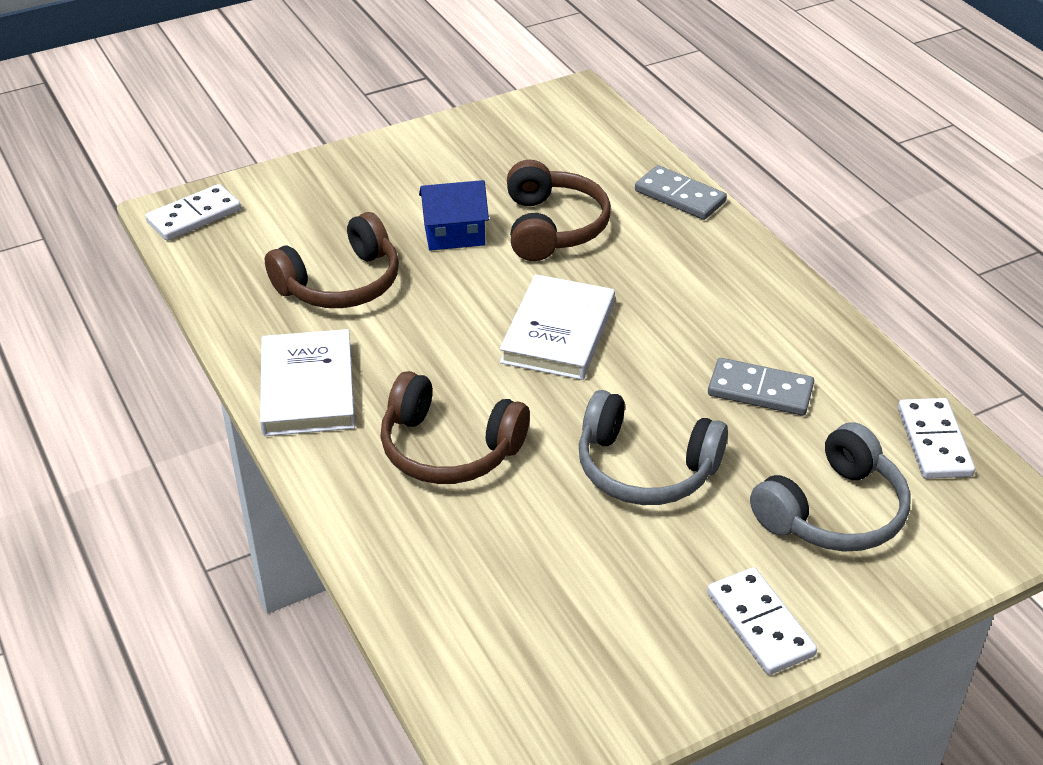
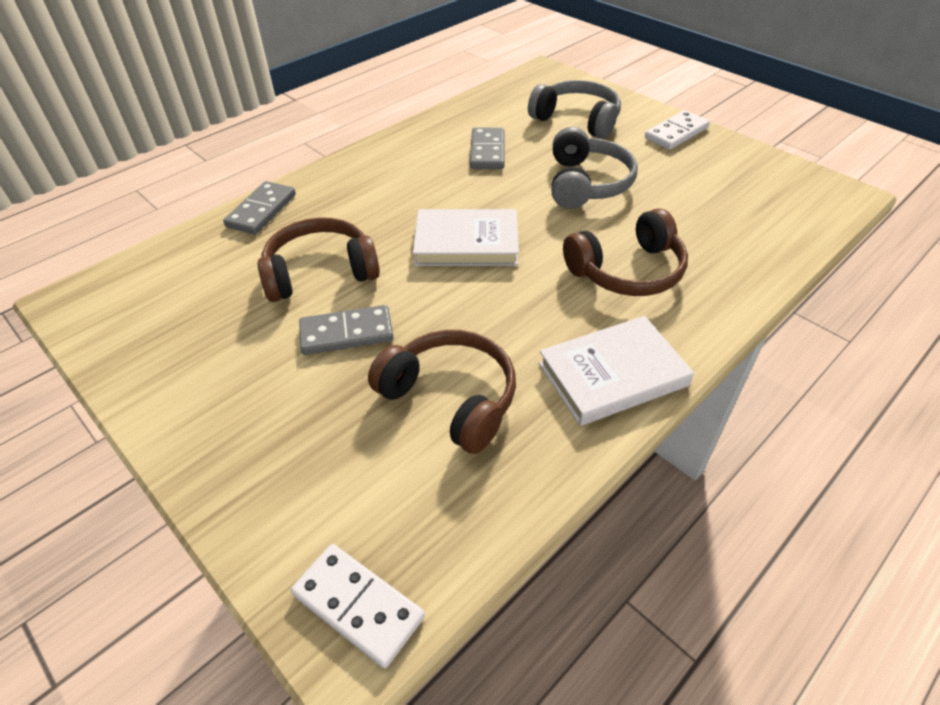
camera: 105 degrees left, 5 degrees up
brown headphones [380,371,530,484] -> brown headphones turned 60 degrees clockwise [563,208,688,296]
blue house [419,180,489,251] -> grey domino [299,305,394,355]
white domino [898,398,975,479] -> none

